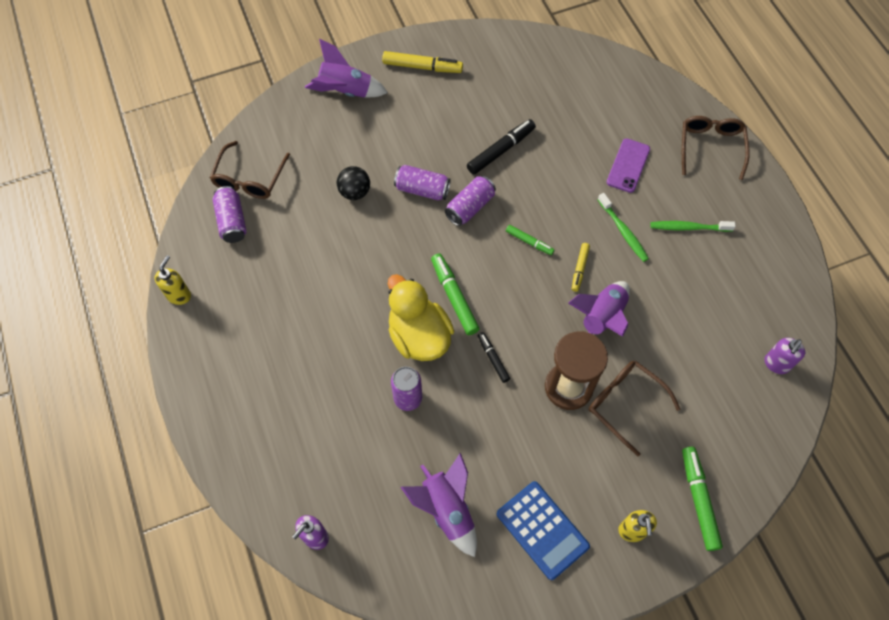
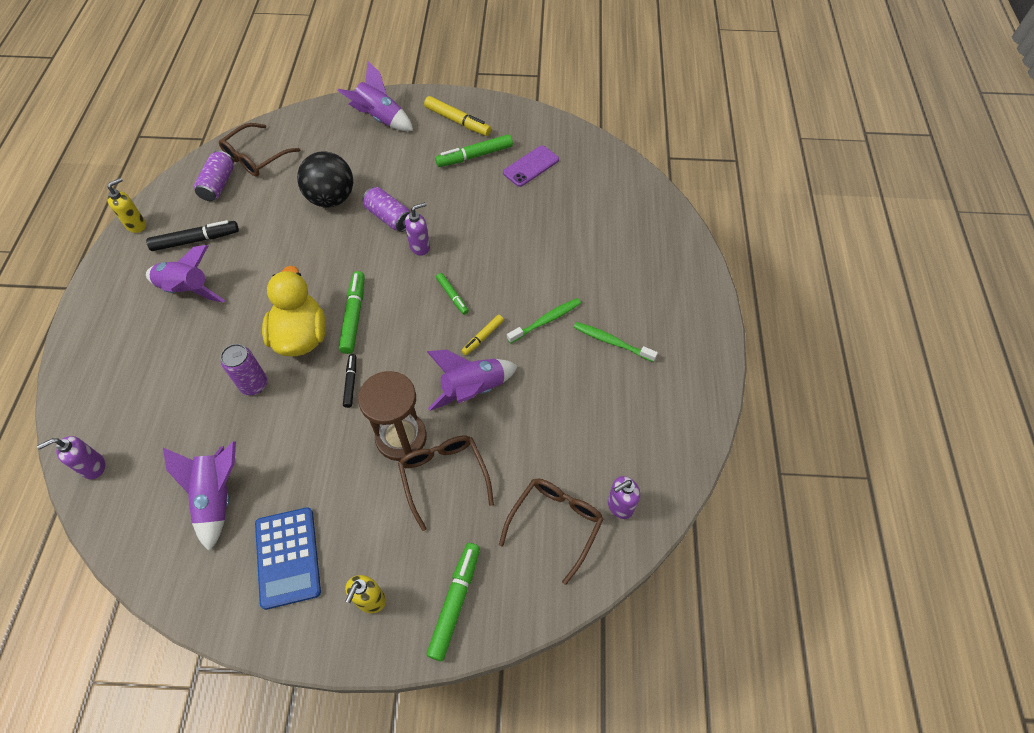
camera: 25 degrees right, 5 degrees down
black ball [337,166,370,200] -> black ball [297,151,353,207], size x1.66
purple can [445,176,496,226] -> purple soap dispenser [405,202,430,256]
black marker [467,119,536,175] -> black marker moved to [146,220,239,251]
green toothbrush [598,193,649,262] -> green toothbrush turned 120 degrees counterclockwise [507,298,581,344]
purple phone [607,138,650,193] -> purple phone moved to [503,146,559,187]
brown glasses [682,116,749,180] -> brown glasses moved to [499,478,604,585]
none -> purple rocket [146,245,225,303]
none -> green marker [435,134,513,167]

